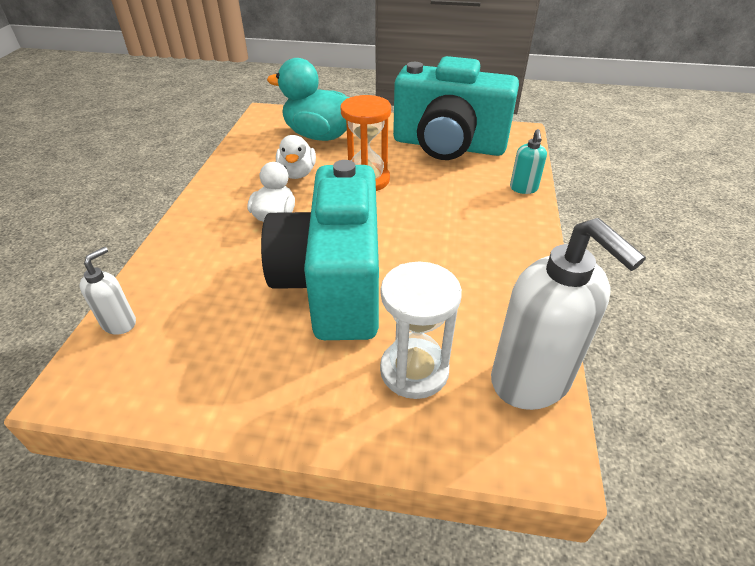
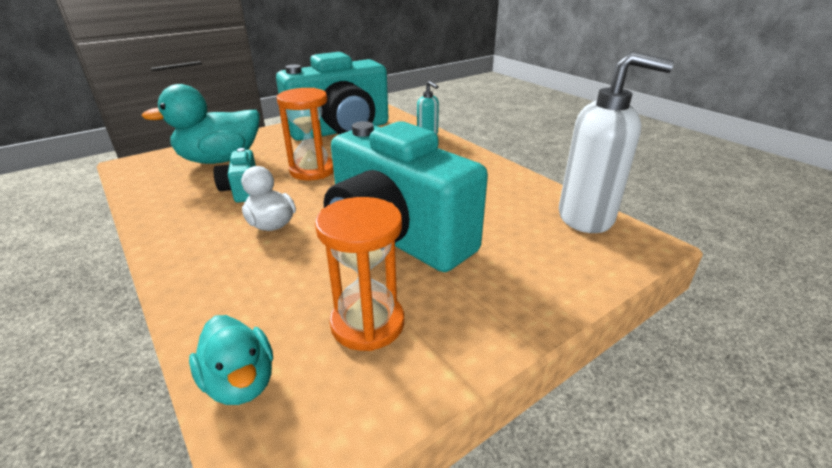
camera: 45 degrees left, 10 degrees down
white soap dispenser [80,247,136,335] -> turquoise duck [189,315,273,405]
white duck [276,135,316,179] -> turquoise camera [213,148,256,203]
white hourglass [380,262,462,399] -> none
none -> orange hourglass [315,197,404,351]

